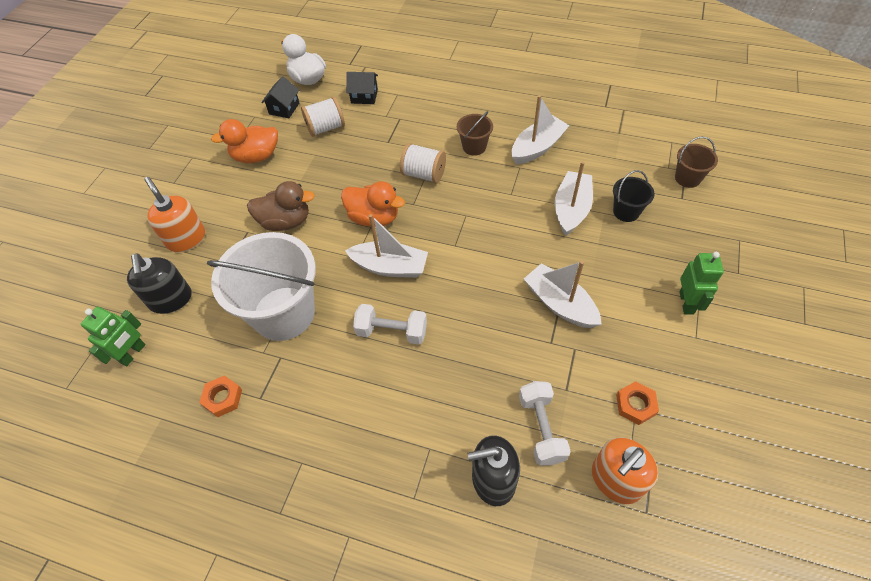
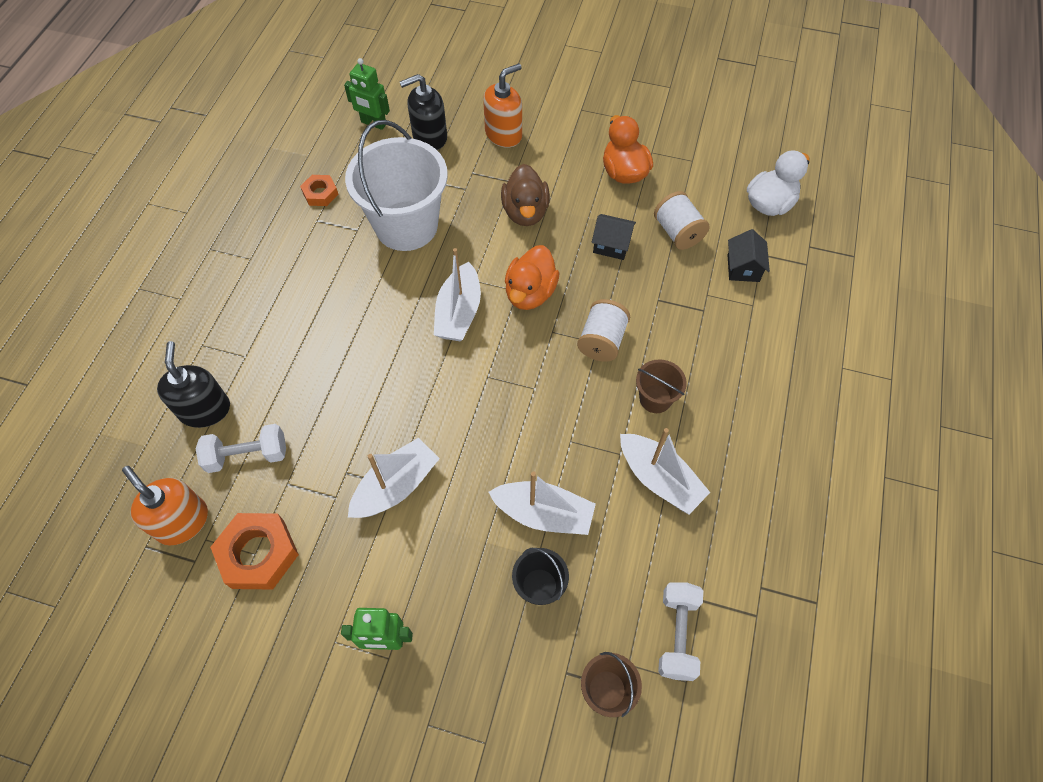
camera: 85 degrees right, 5 degrees up
black house [261,76,299,118] -> black house moved to [592,214,636,260]
white dumbbell [353,304,427,345] -> white dumbbell moved to [658,582,703,681]
orange nut [616,381,659,425] -> orange nut [210,513,299,590], size x1.75

